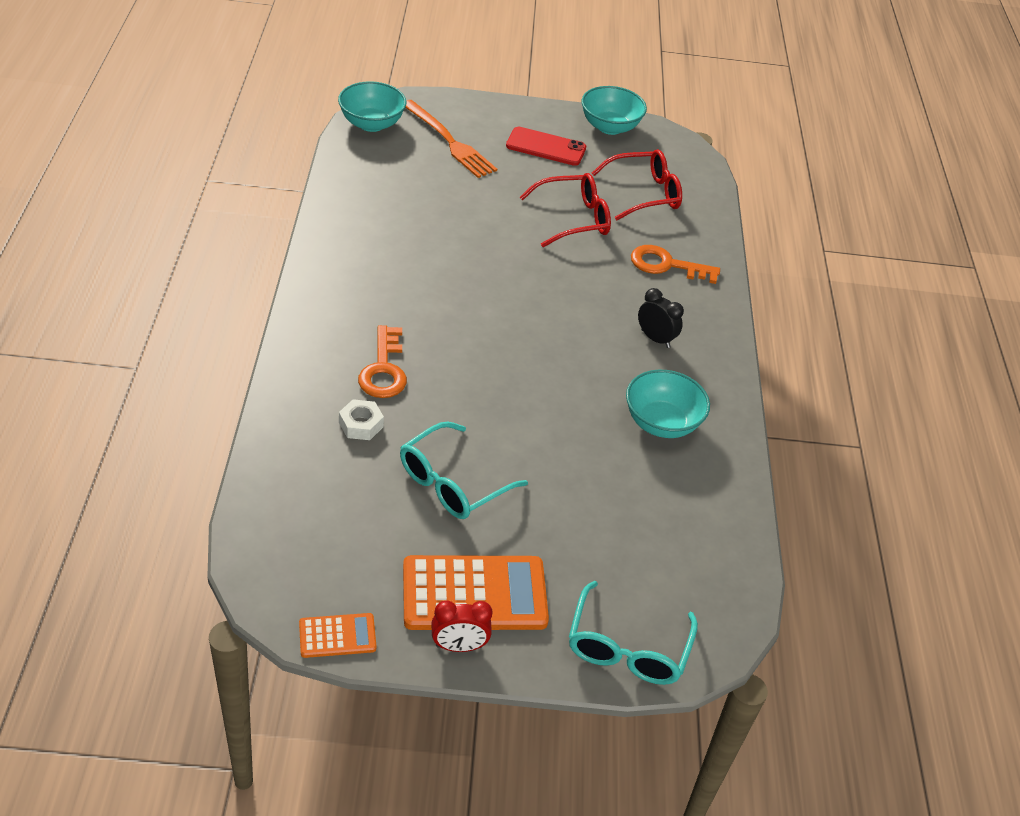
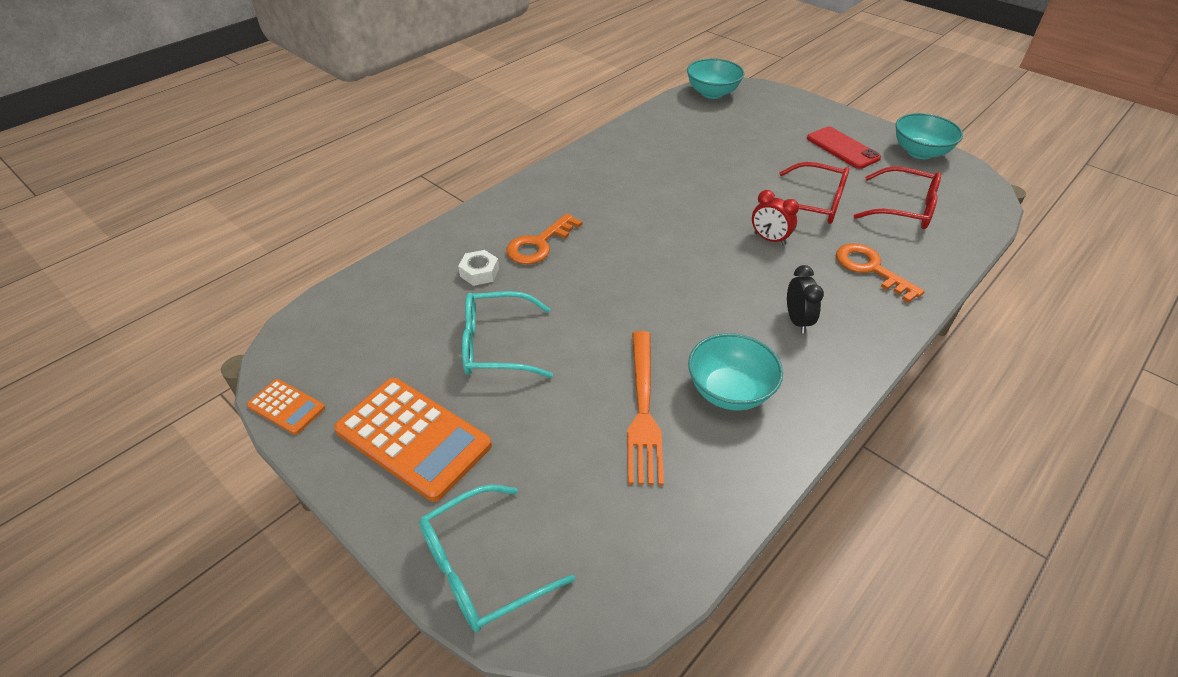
camera: 45 degrees right, 0 degrees up
orange fork [405,100,497,178] -> orange fork moved to [627,331,664,485]
red clock [432,600,493,652] -> red clock moved to [752,190,799,245]

